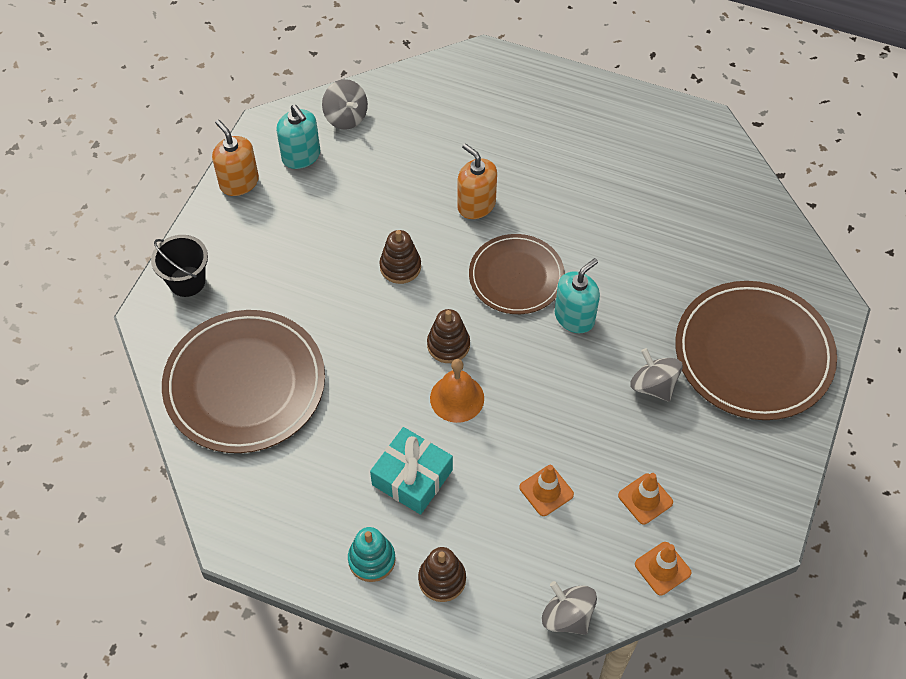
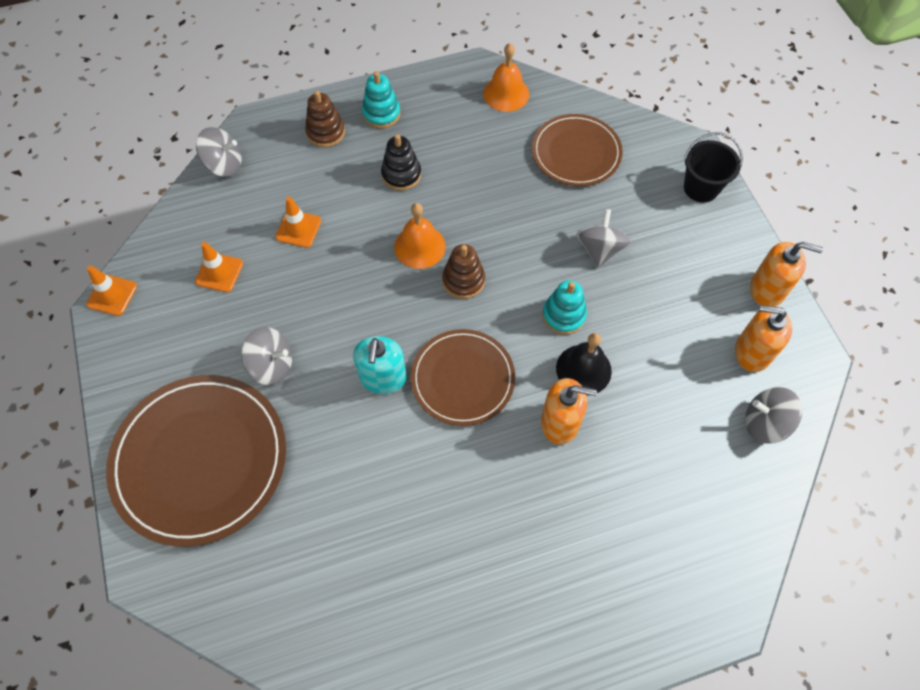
camera: 140 degrees right, 5 degrees up
brown plate [162,310,325,453] -> brown plate [532,114,623,186], size x0.62
turquoise soap dispenser [276,105,320,169] -> orange soap dispenser [735,305,792,372]
turquoise gift [370,427,453,515] -> black stacking toy [381,134,421,191]
brown stacking toy [379,230,421,284] -> turquoise stacking toy [542,280,587,335]
orange traffic cone [635,542,691,595] -> orange traffic cone moved to [86,266,137,316]
none -> orange bell [483,43,529,112]
none -> black bell [556,333,612,395]
none -> grey spinning top [576,209,630,267]

